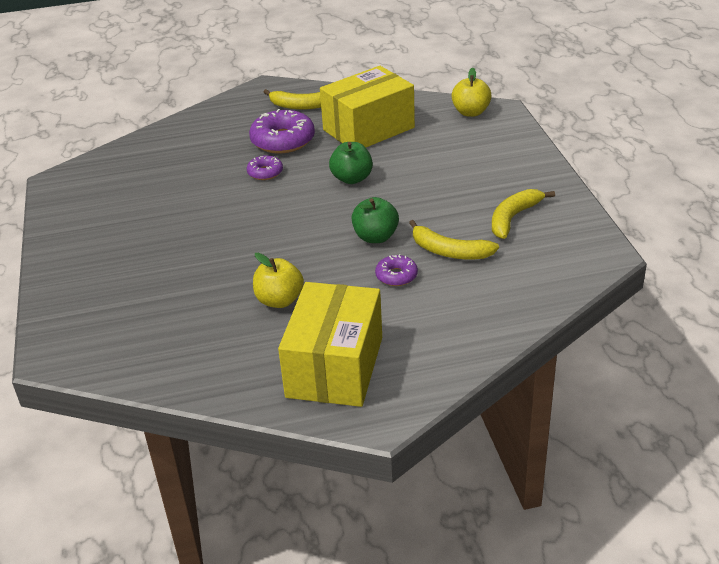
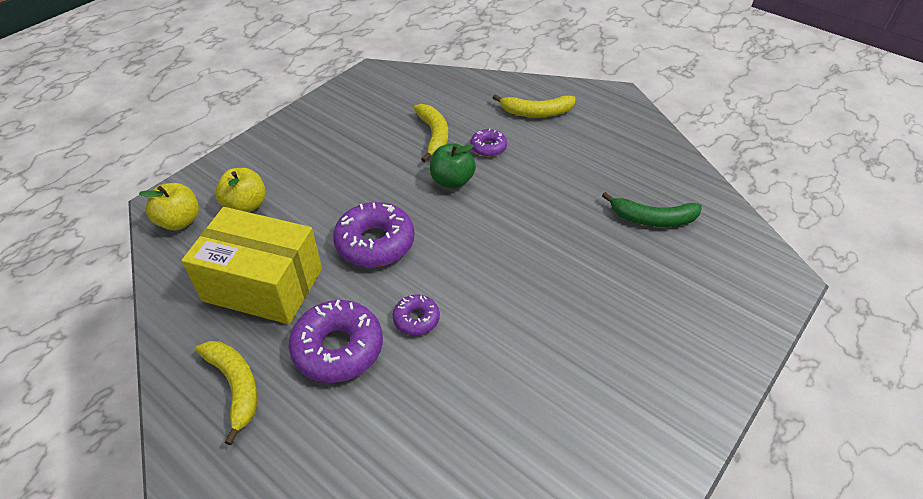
camera: 130 degrees left, 10 degrees up
yellow apple [253,253,304,308] -> yellow apple moved to [215,168,266,213]
yellow box [278,282,382,407] -> none
green apple [329,142,373,184] -> purple donut [333,202,415,267]
yellow banana [492,189,555,239] -> yellow banana moved to [492,94,576,117]
none -> green banana [602,192,702,227]

